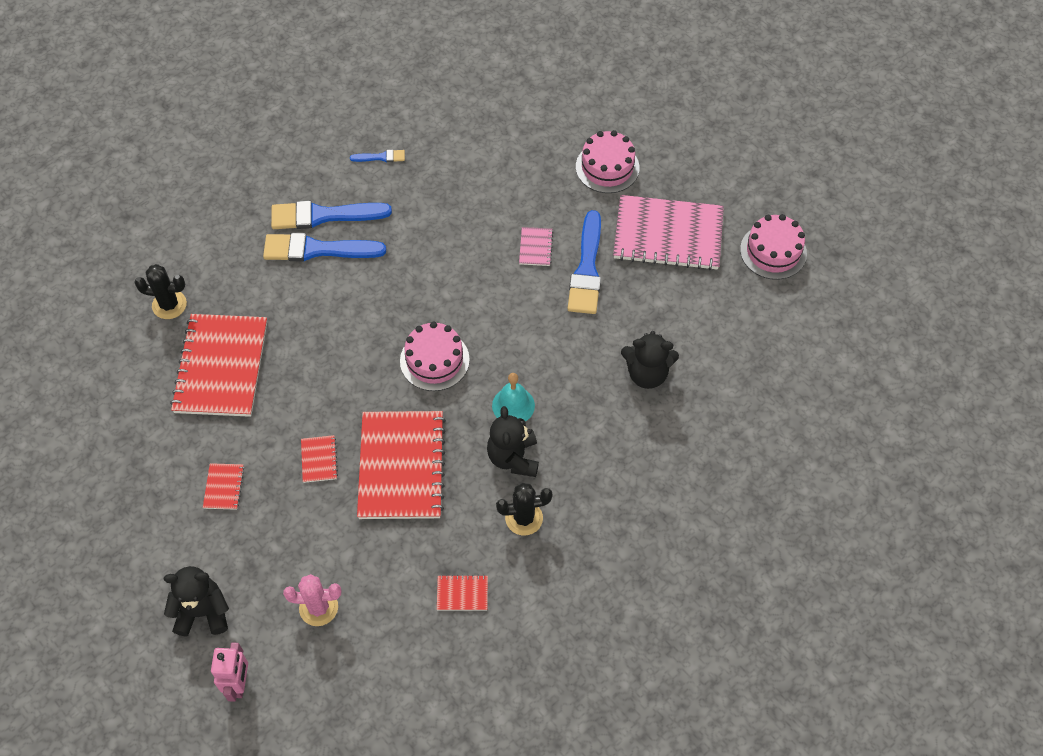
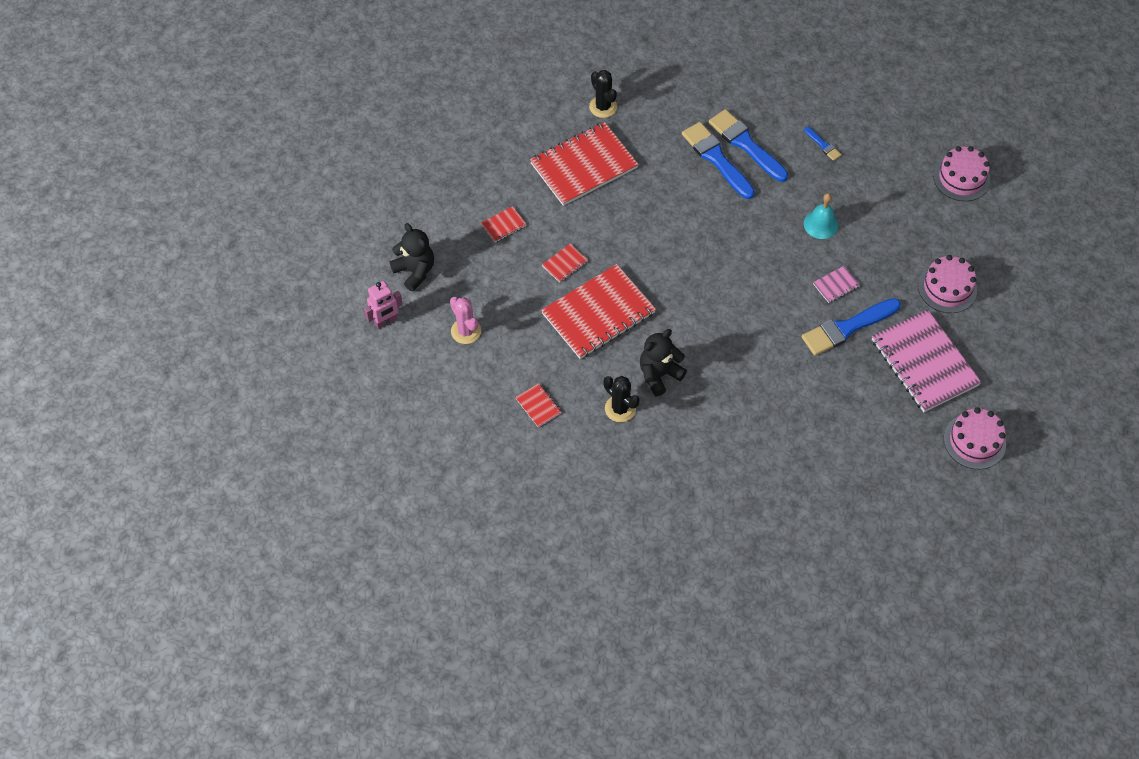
camera: 55 degrees right, 0 degrees up
pink cake [400,321,470,391] -> pink cake moved to [933,146,990,201]
turquoise bell [492,373,535,421] -> turquoise bell moved to [804,193,838,239]
black teddy bear [621,331,679,389] -> none

